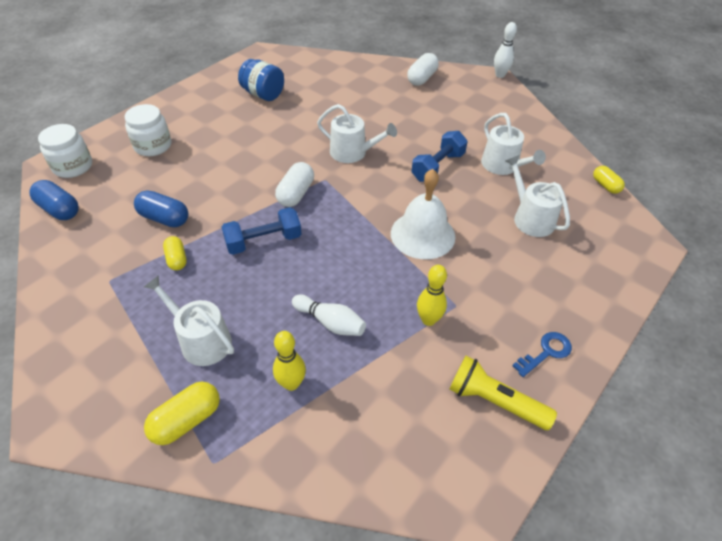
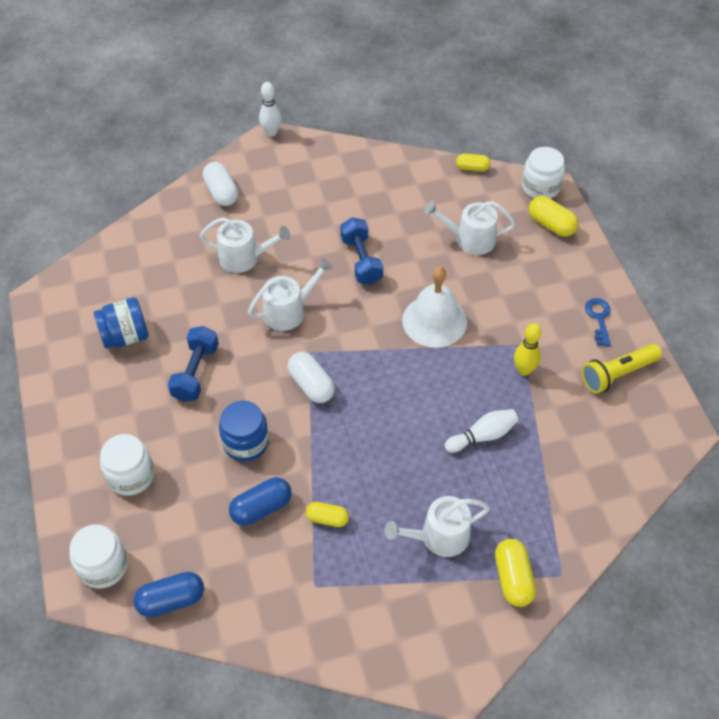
camera: 55 degrees left, 5 degrees up
blue dumbbell [221,207,301,255] -> blue dumbbell moved to [168,326,219,402]
yellow bowling pin [273,331,306,391] -> none
white watering can [481,113,546,175] -> white watering can moved to [200,217,291,273]
none -> blue jar [219,401,269,461]
none -> white jar [522,147,565,199]
none -> yellow capsule [529,196,579,237]

